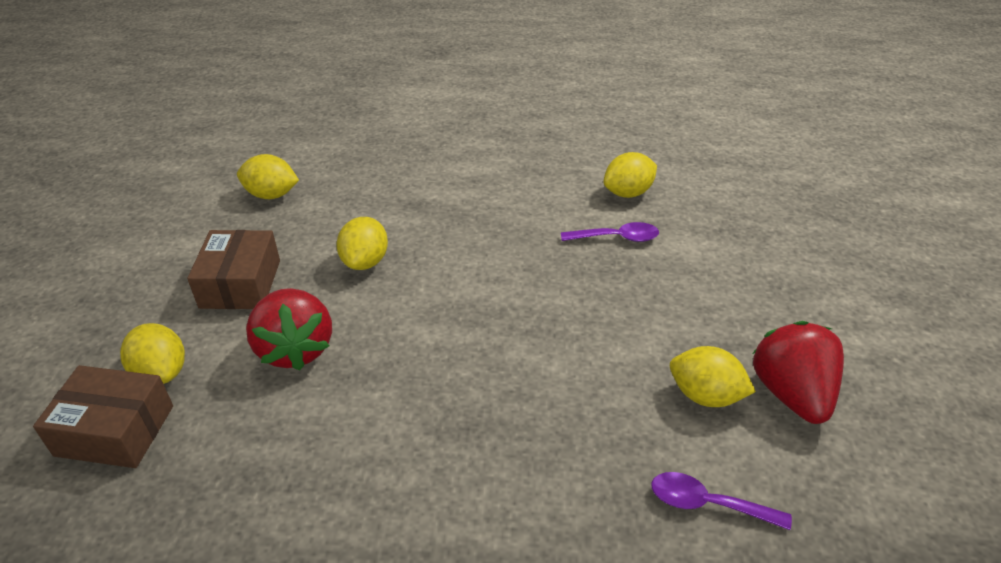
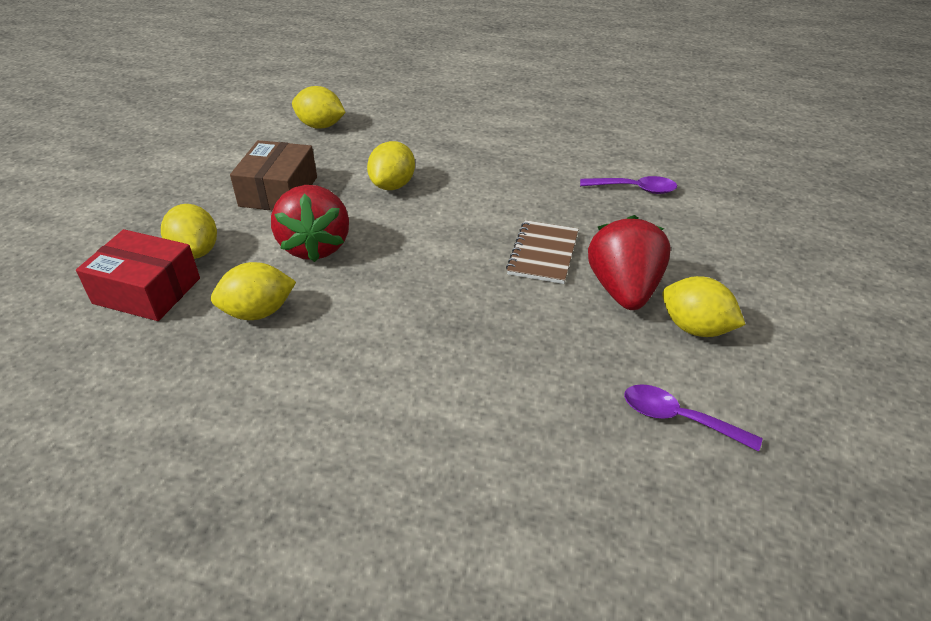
camera: 10 degrees right, 0 degrees up
brown box [33,365,173,468] -> red box [76,229,200,321]
yellow lemon [604,152,657,198] -> yellow lemon moved to [211,262,296,320]
red strawberry [752,321,844,424] -> red strawberry moved to [588,215,671,310]
none -> brown notebook [506,220,579,284]

